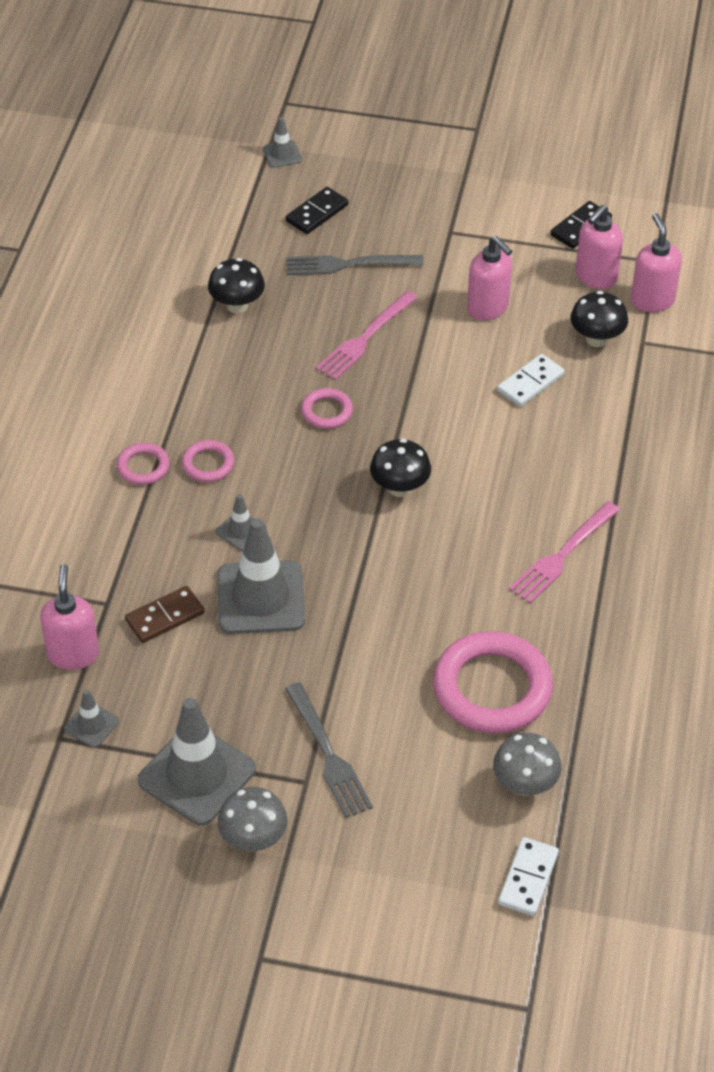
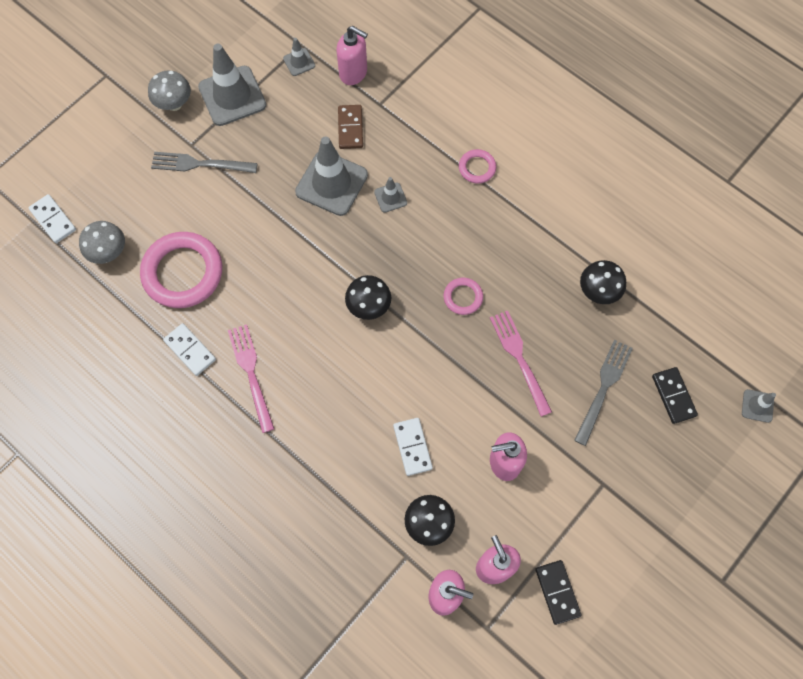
camera: 120 degrees right, 20 degrees up
pink ring [181,440,235,482] -> none
none -> white domino [163,323,216,376]

